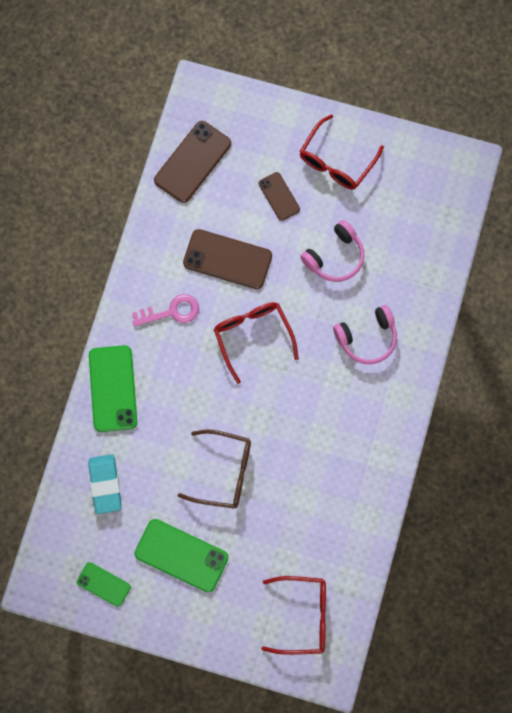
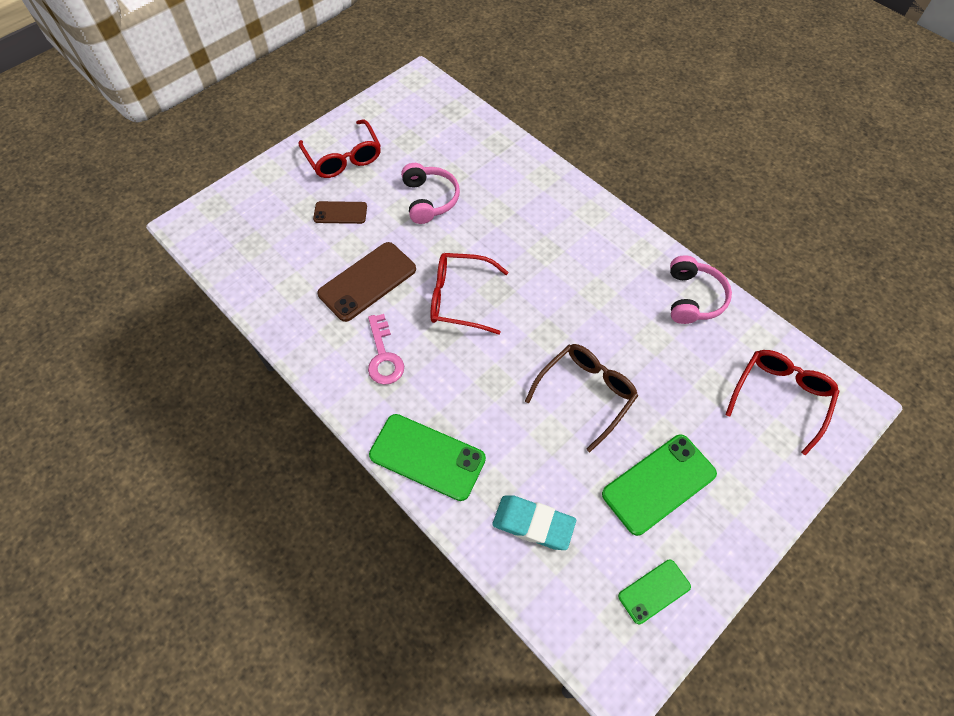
camera: 60 degrees left, 15 degrees down
pink key [132,294,199,327] -> pink key turned 150 degrees clockwise [368,314,404,385]
brown phone [154,121,231,203] -> none
pink headphones [333,305,397,364] -> pink headphones moved to [670,255,732,324]

